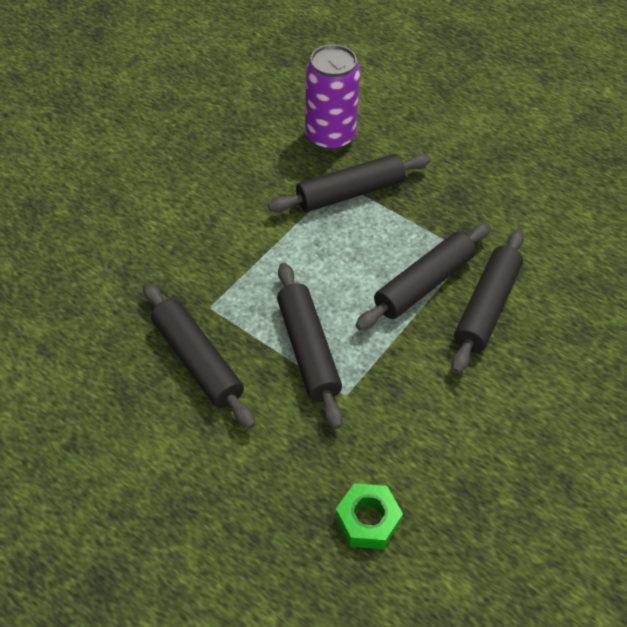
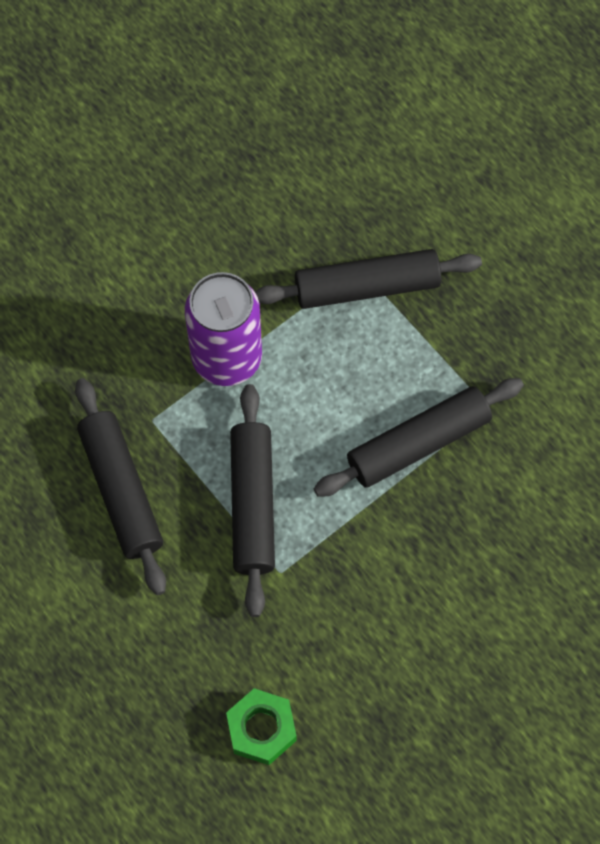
camera: 15 degrees right, 15 degrees up
purple can [305,44,360,151] -> purple can moved to [185,272,262,386]
black rolling pin [451,229,524,374] -> none

